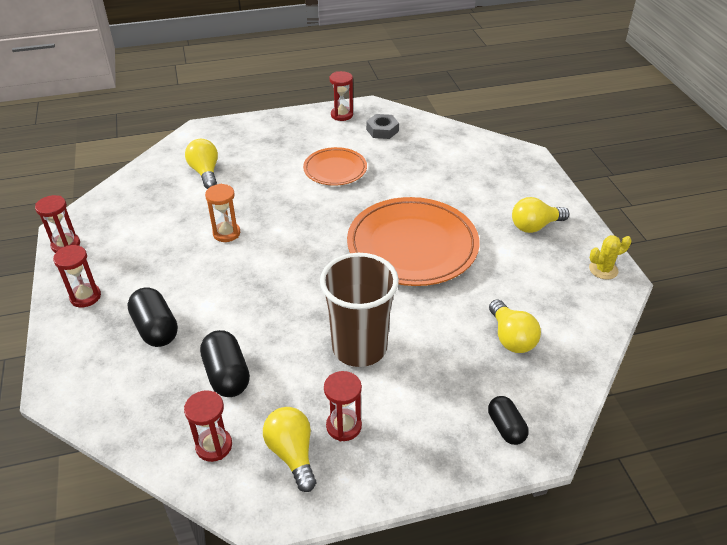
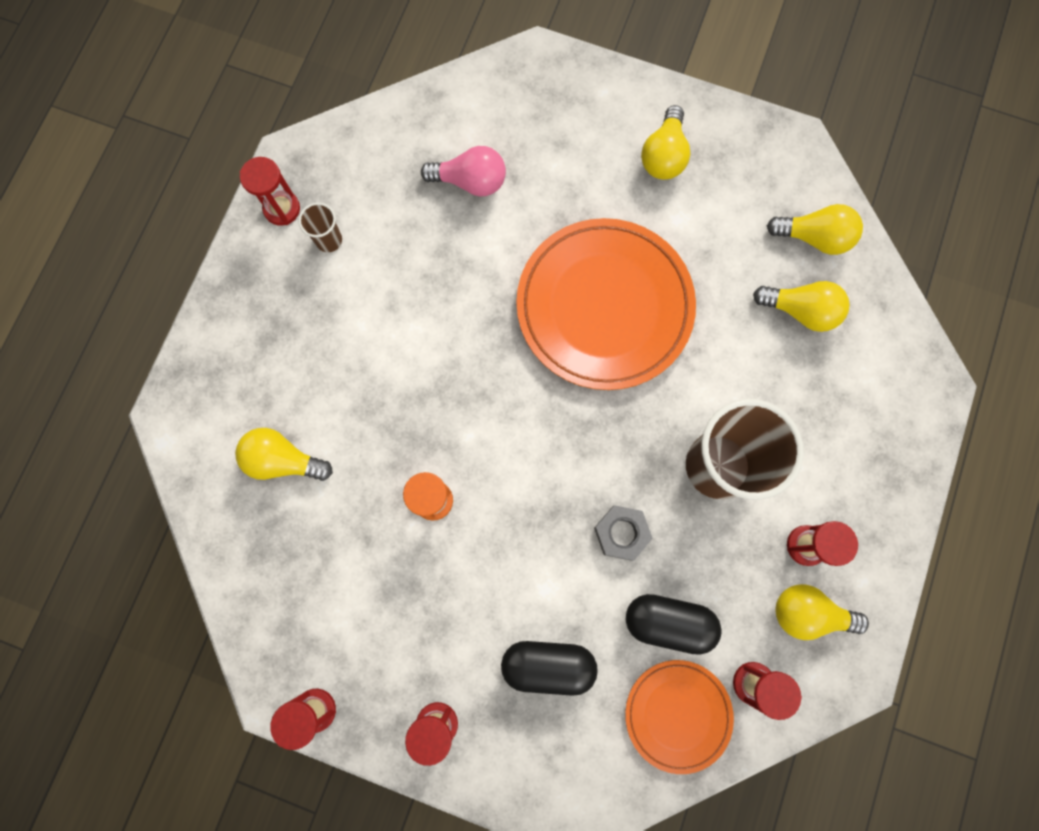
camera: 55 degrees left, 35 degrees up
orange plate [303,147,367,186] -> orange plate moved to [625,660,734,774]
grey nut [366,114,399,139] -> grey nut moved to [594,505,653,561]
black capsule [488,396,529,445] -> none
yellow cactus [589,235,632,280] -> none
none -> brown cup [299,203,342,252]
none -> pink light bulb [421,146,506,197]
none -> yellow light bulb [767,204,863,255]

